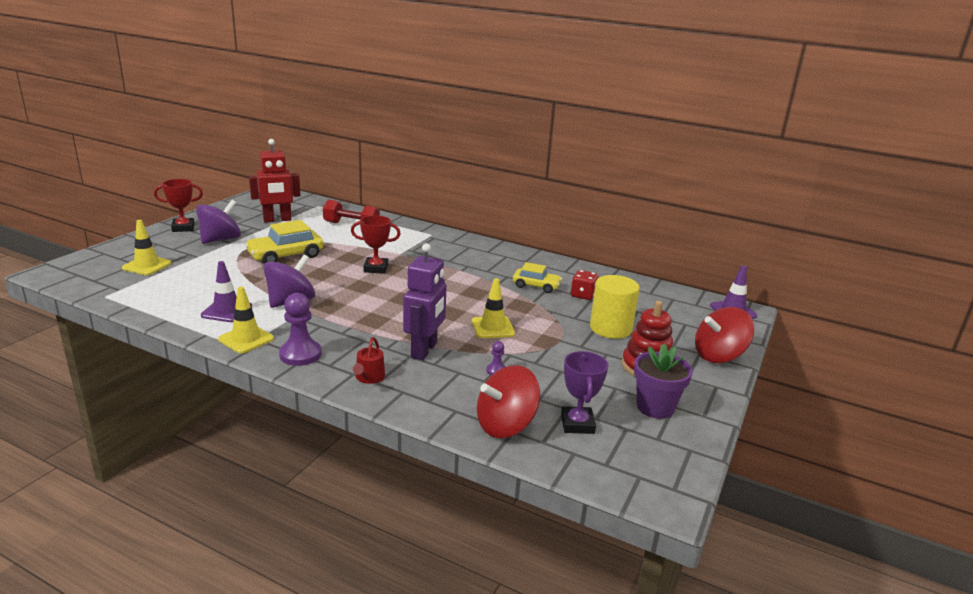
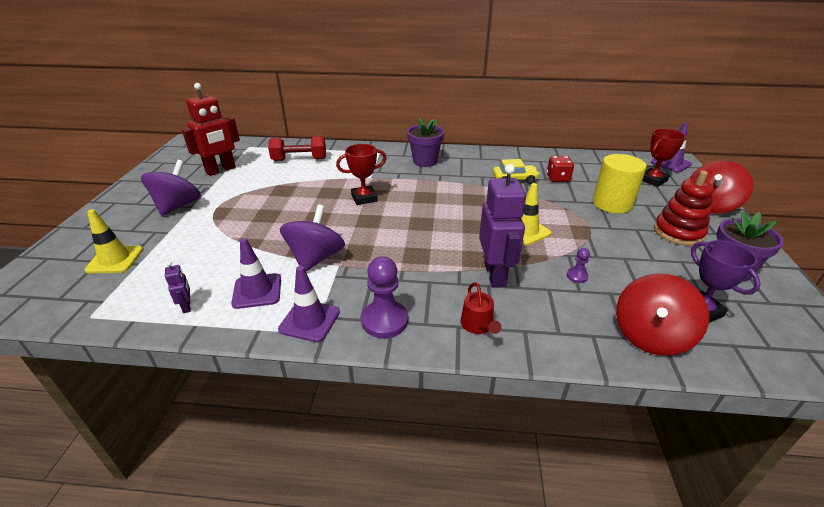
camera: 20 degrees left, 10 degrees up
red trophy [154,179,203,232] -> red trophy moved to [642,129,686,187]
yellow traffic cone [218,286,274,353] -> purple traffic cone [278,266,340,342]
yellow car [245,220,323,263] -> none
none -> purple robot [165,262,190,313]
none -> purple flower pot [407,117,444,167]

